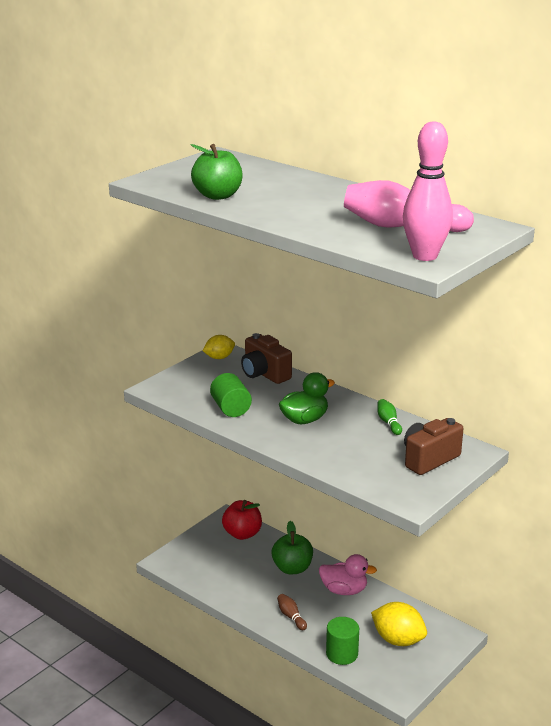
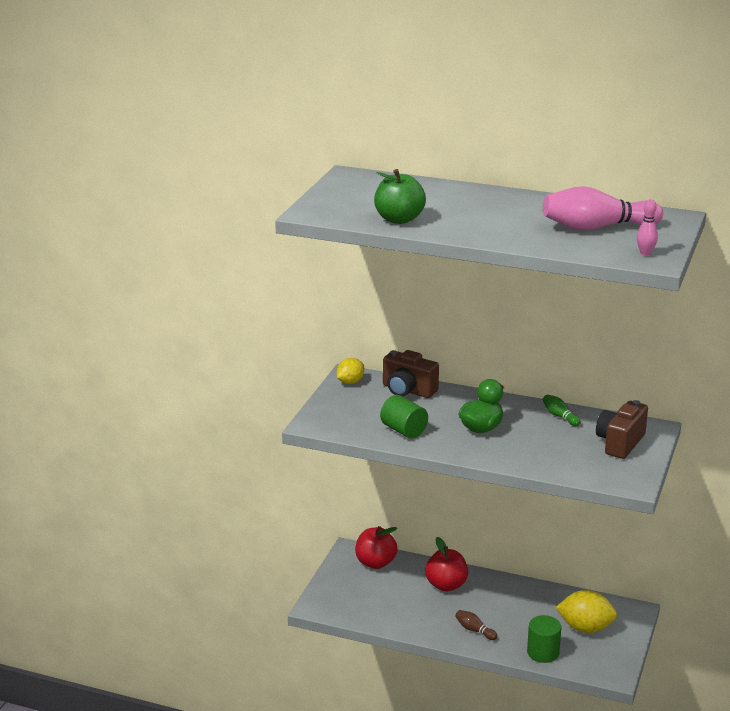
camera: 20 degrees left, 0 degrees up
green apple [272,521,313,574] -> red apple [425,537,468,592]
pink duck [319,554,377,595] -> none
pink bowling pin [403,122,453,261] -> pink bowling pin [637,199,658,256], size x0.46

